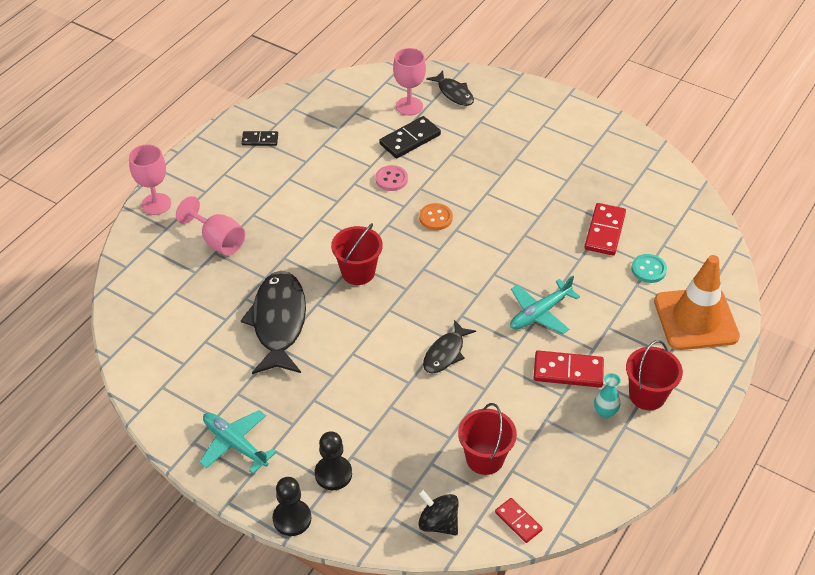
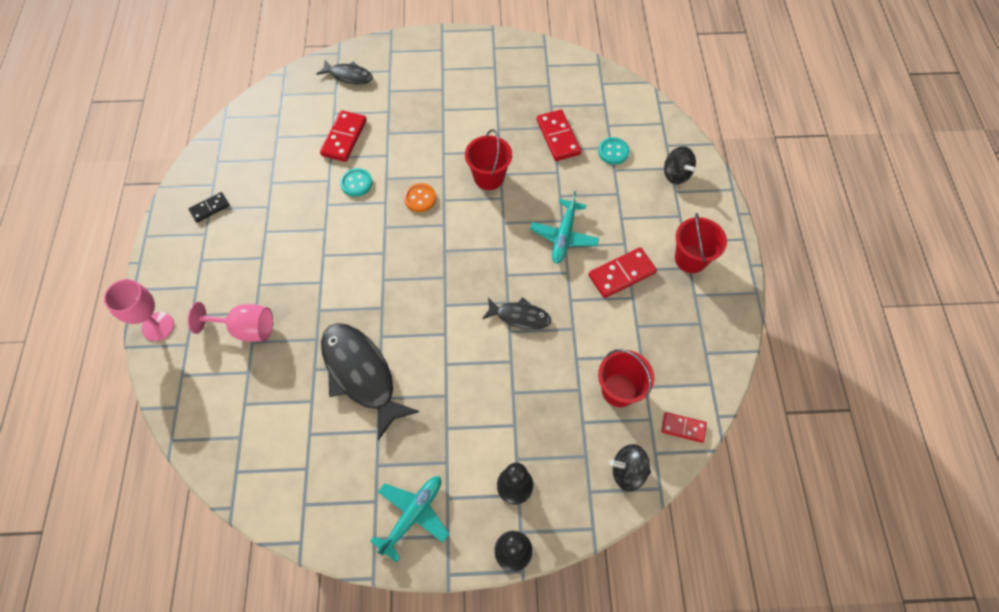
camera: 35 degrees left, 15 degrees up
turquoise plane [200,410,277,474] -> turquoise plane turned 120 degrees clockwise [370,476,449,563]
red bucket [331,223,383,285] -> red bucket moved to [465,129,512,190]
pink button [375,165,408,191] -> turquoise button [340,168,372,197]
black domino [379,116,441,159] -> red domino [320,110,367,162]
pink goblet [393,48,426,116] -> none
black fish [423,320,476,374] -> black fish turned 75 degrees counterclockwise [482,297,551,330]
turquoise vase [594,373,621,418] -> none
orange traffic cone [654,255,740,350] -> black spinning top [664,146,697,184]

